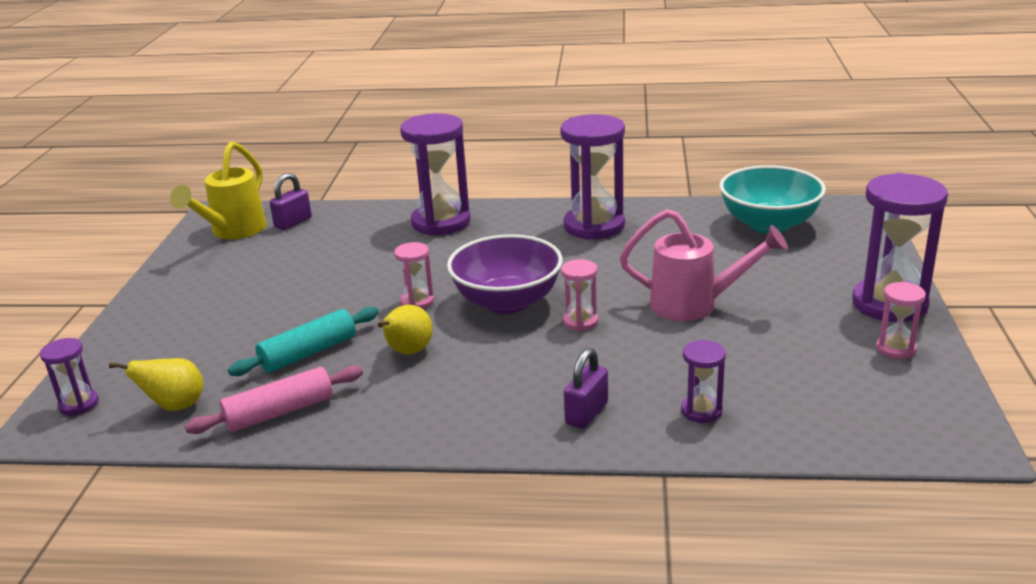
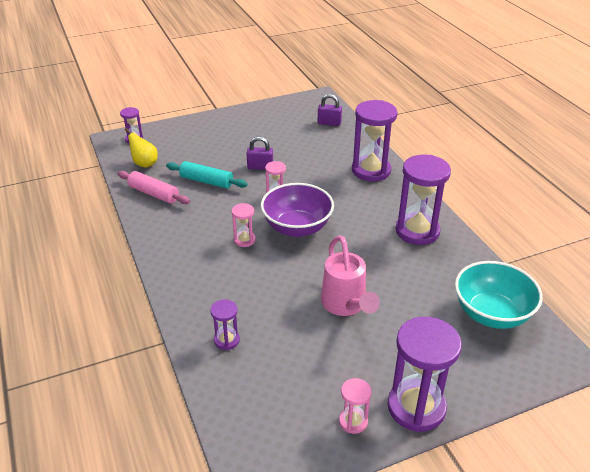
camera: 60 degrees right, 10 degrees up
yellow watering can [170,141,267,239] -> none
yellow pear [378,305,433,355] -> none
pink hourglass [561,259,598,331] -> pink hourglass moved to [232,203,256,247]
purple padlock [564,348,608,429] -> purple padlock moved to [247,136,273,170]

